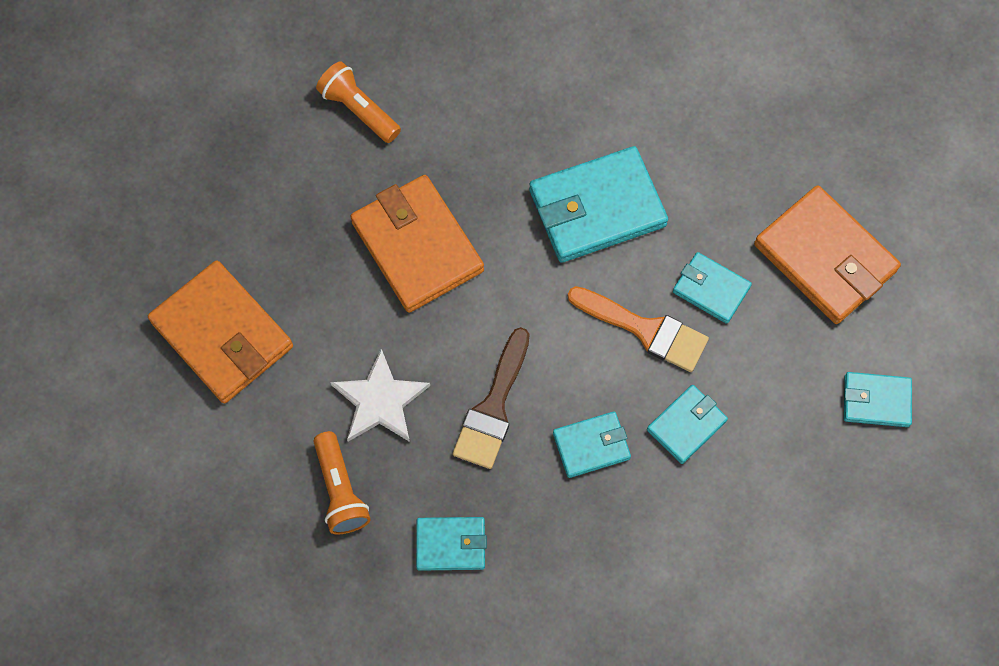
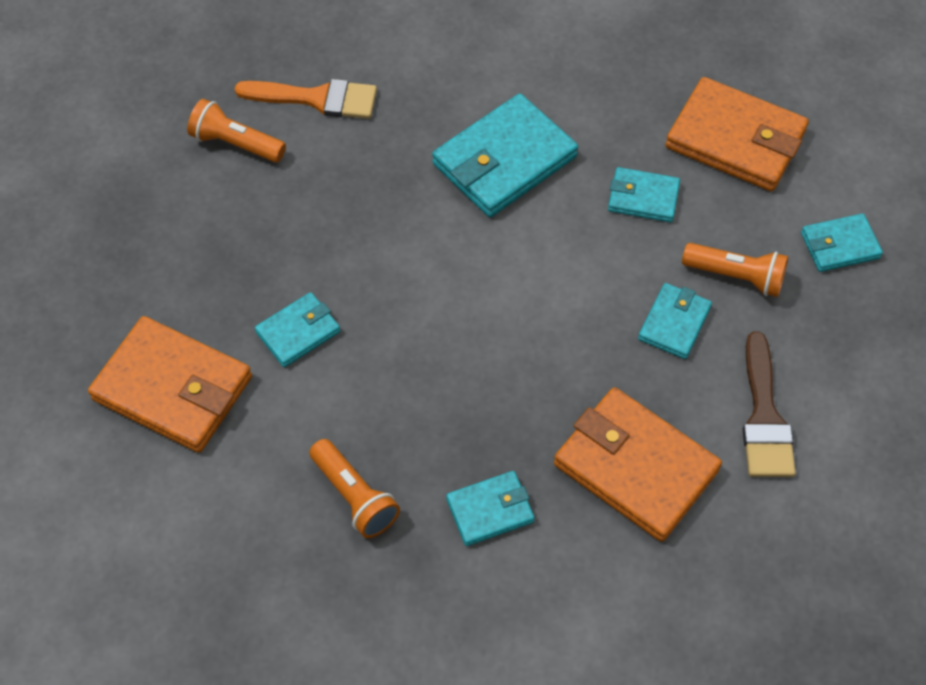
camera: 20 degrees left, 10 degrees down
white star [330,349,430,442] -> none
orange wallet [350,175,484,313] -> orange wallet moved to [554,387,722,542]
brown brush [453,327,530,469] -> brown brush moved to [742,331,796,477]
turquoise wallet [553,411,631,478] -> turquoise wallet moved to [255,292,340,367]
orange brush [568,286,709,372] -> orange brush moved to [235,79,377,119]
none -> orange flashlight [682,243,788,297]

